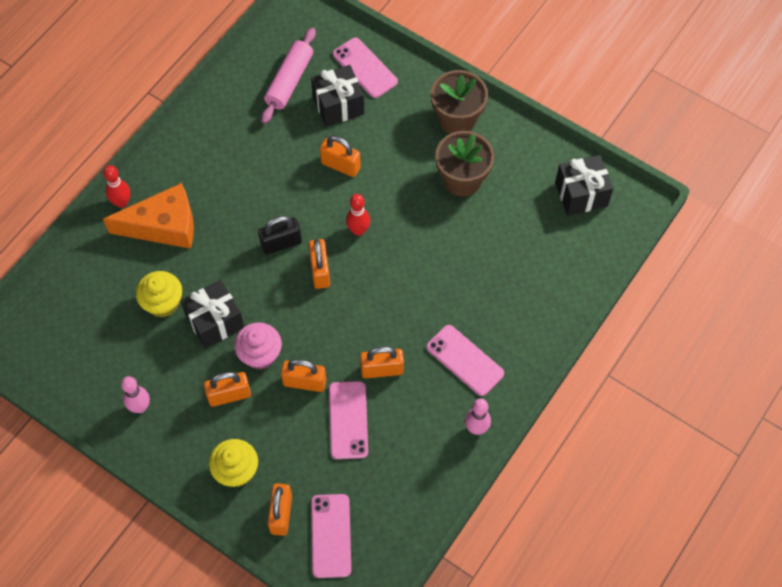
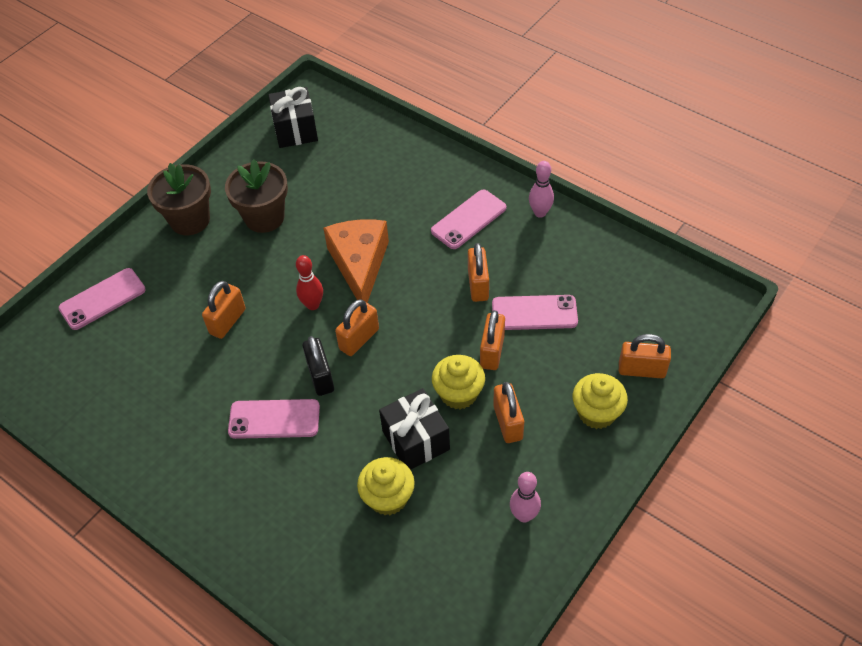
camera: 85 degrees left, 10 degrees down
red bowling pin [103,165,130,208] -> none
orange cheese [103,183,194,249] -> orange cheese moved to [323,219,389,303]
pink cupcake [234,322,282,370] -> yellow cupcake [432,355,485,409]
pink rolling pin [261,28,316,124] -> none
orange padlock [309,239,330,289] -> orange padlock turned 45 degrees counterclockwise [335,299,379,356]
black gift [311,65,364,127] -> none
pink phone [311,494,351,578] -> pink phone moved to [228,399,320,439]

